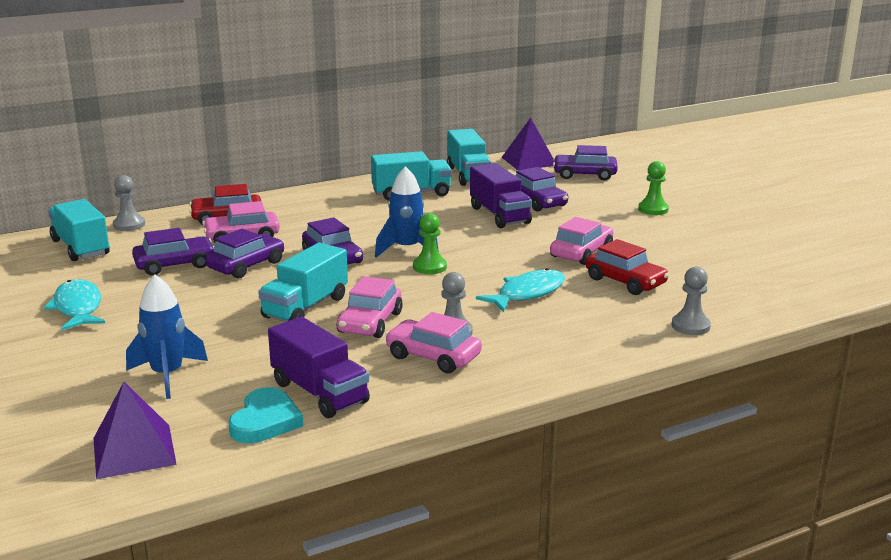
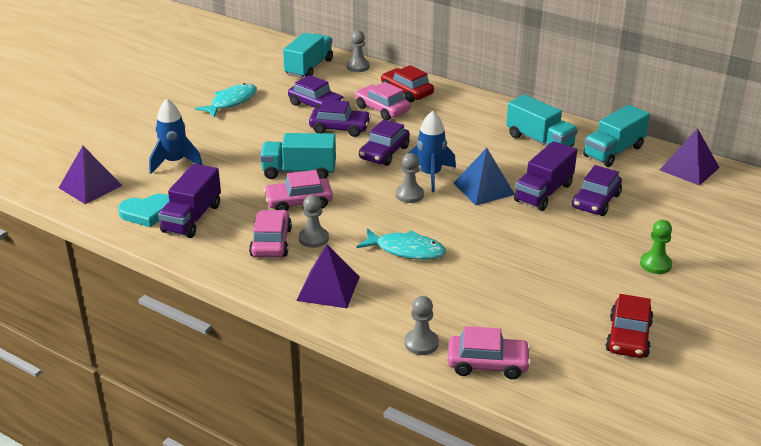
camera: 60 degrees right, 10 degrees up
green pawn [413,213,447,274] -> grey pawn [396,153,424,203]
pink car [550,217,613,265] -> pink car moved to [447,326,531,379]
purple car [553,145,618,180] -> none
red car [586,239,669,295] -> red car moved to [606,294,654,358]
none -> purple pyramid [296,245,360,308]
none -> blue pyramid [454,148,515,205]

